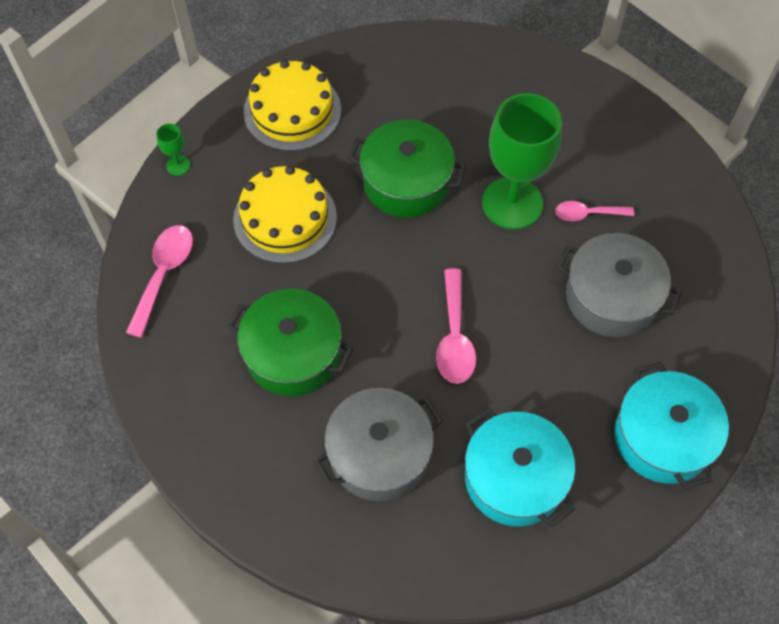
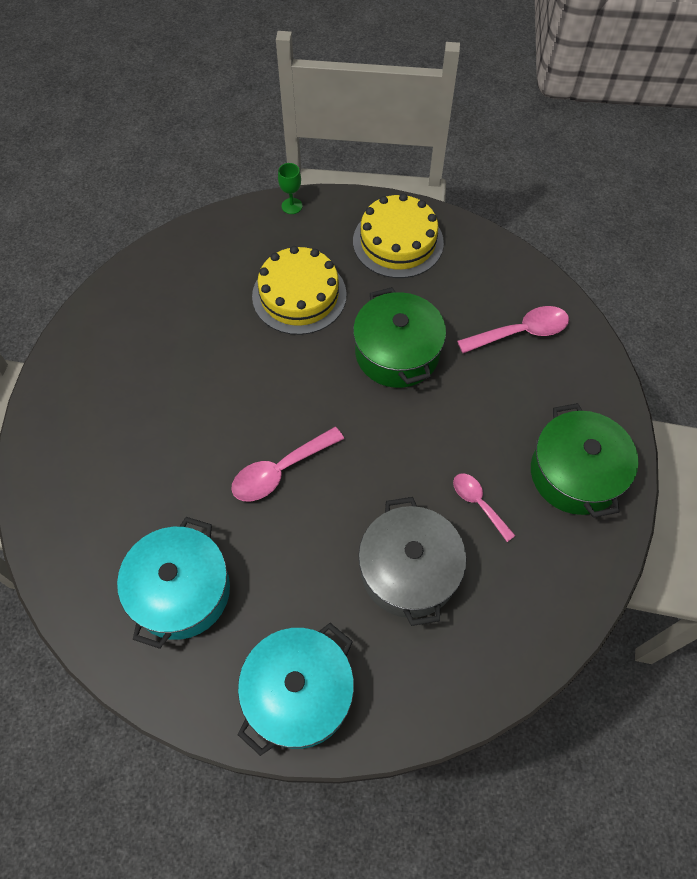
camera: 55 degrees right, 0 degrees up
pink spoon [126,225,193,338] -> pink spoon moved to [457,306,569,353]
green pot [227,289,353,396] -> green pot moved to [531,403,638,518]
grey pot [314,388,443,501] -> none
green goblet [482,93,562,230] -> none

